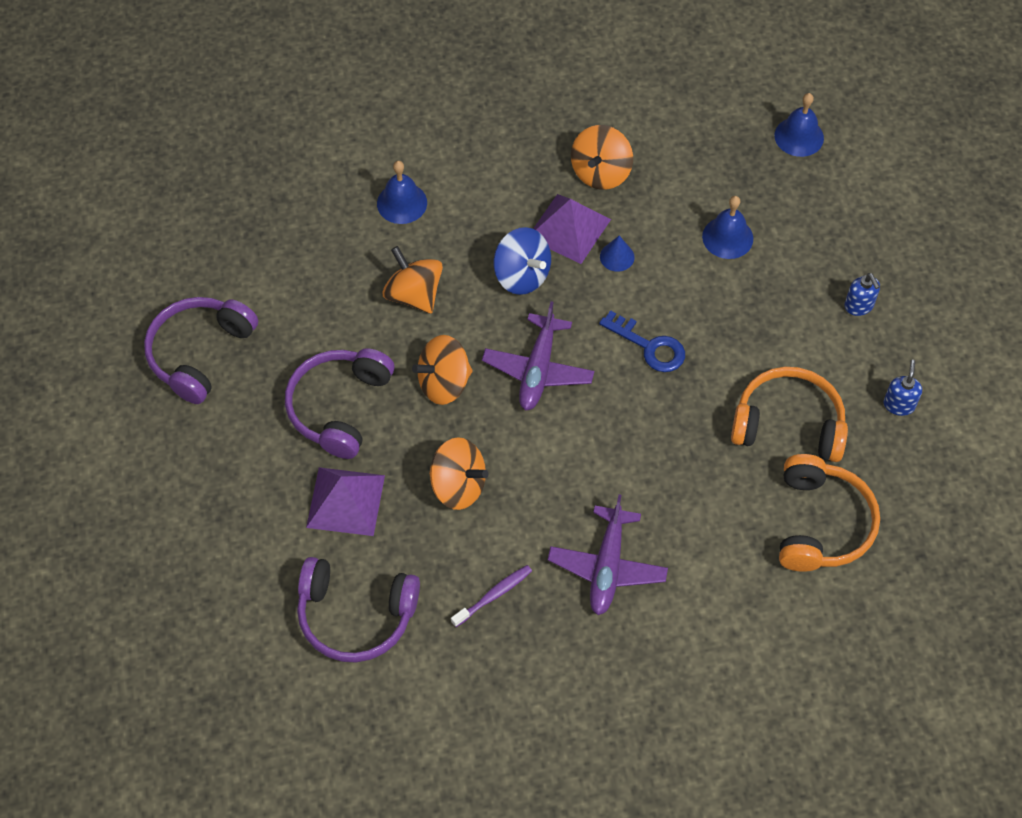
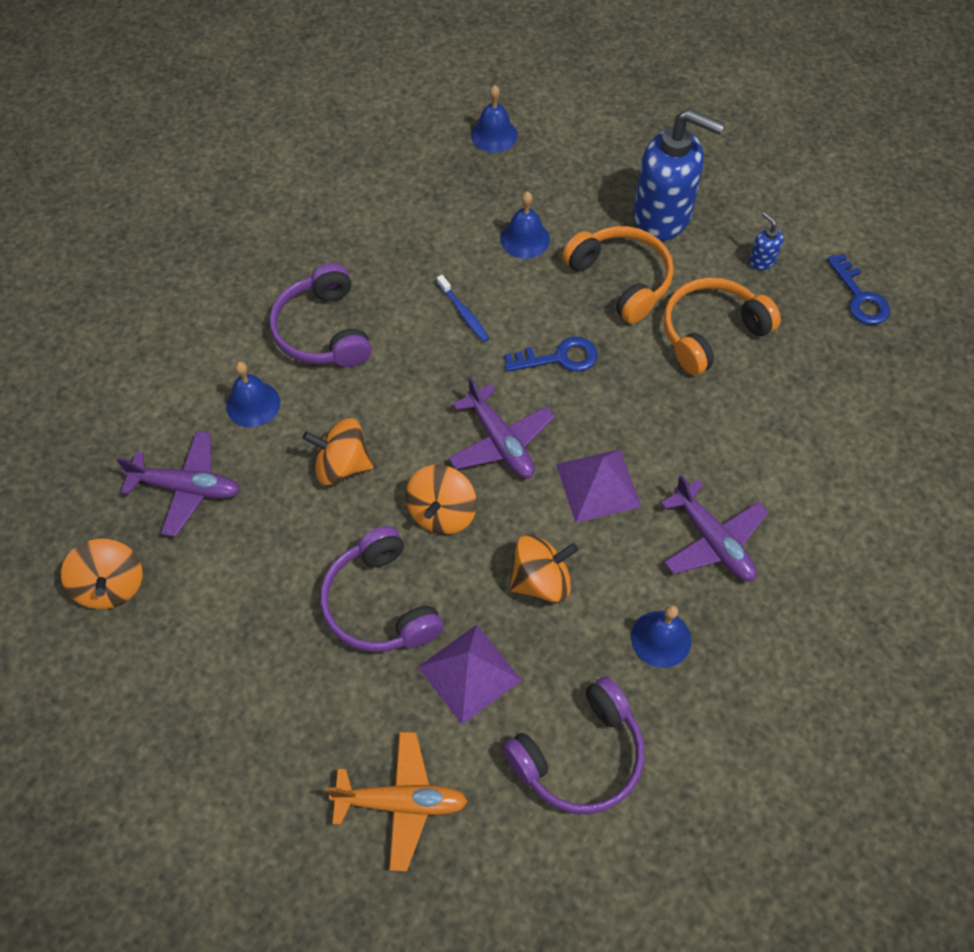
camera: 45 degrees left, 0 degrees up
purple headphones [144,297,258,404] -> purple headphones moved to [269,263,372,367]
purple toothbrush [451,565,532,627] -> blue bell [631,605,691,668]
blue spinning top [494,227,551,295] -> none
purple pyramid [533,194,611,264] -> purple pyramid moved to [556,449,641,523]
orange spinning top [571,125,633,190] -> orange spinning top moved to [61,539,142,609]
blue cone [600,236,635,272] -> blue toothbrush [437,275,490,342]
orange headphones [779,454,880,572] -> orange headphones moved to [562,226,674,324]
blue soap dispenser [844,273,880,316] -> blue soap dispenser [633,109,725,241], size x2.46
none -> purple plane [117,431,240,537]
none -> orange plane [326,732,468,871]
none -> blue key [827,253,890,325]

